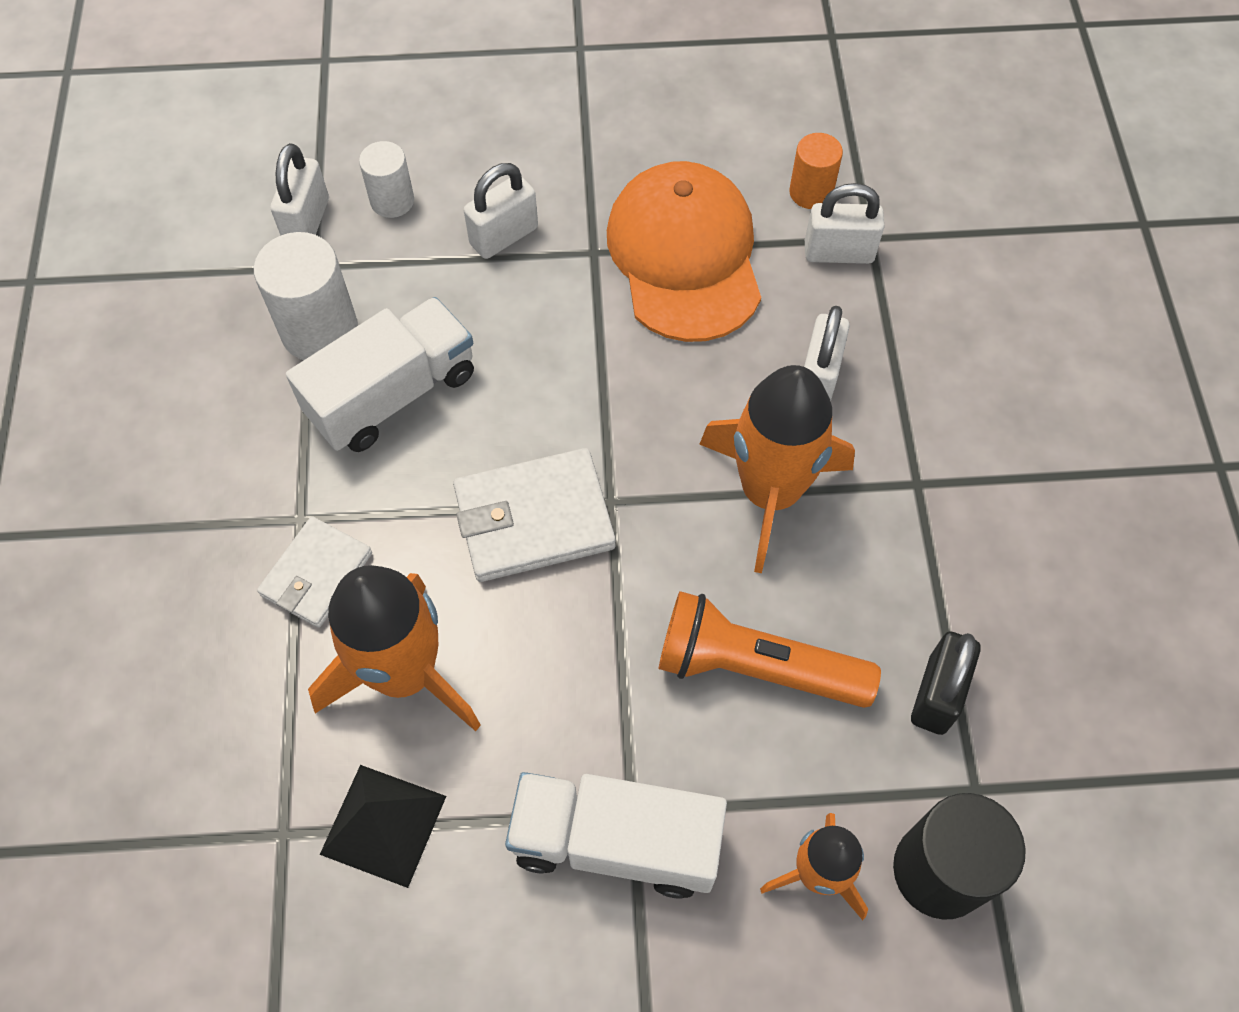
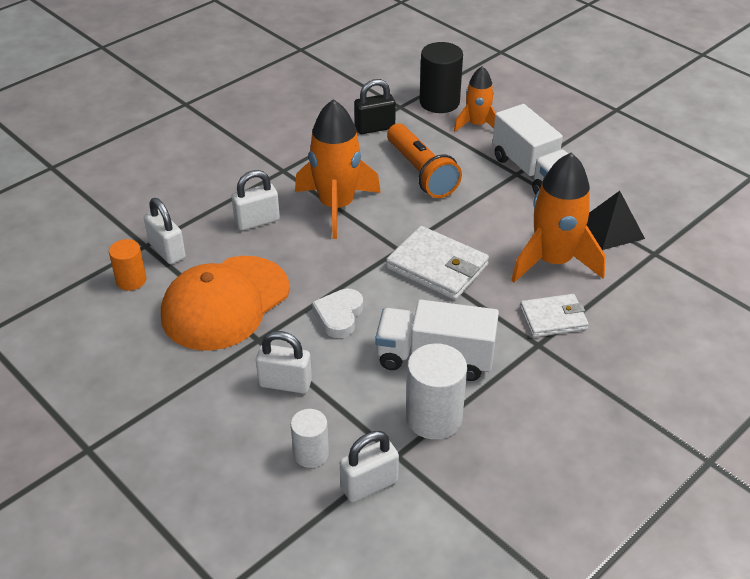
camera: 130 degrees left, 20 degrees down
none -> white heart [312,289,363,338]

